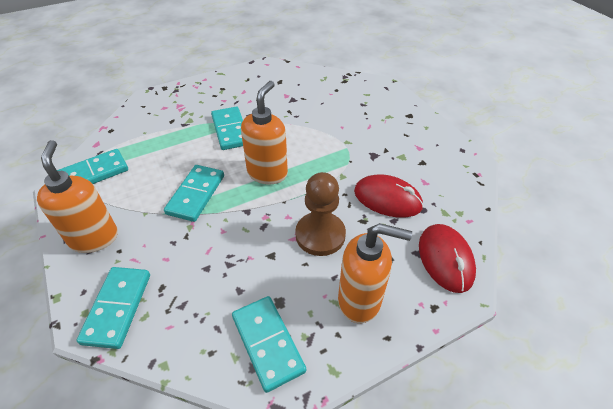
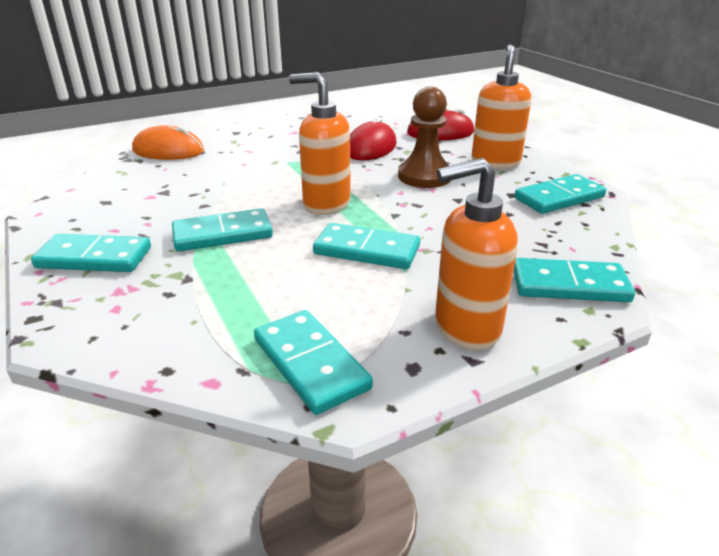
camera: 90 degrees left, 15 degrees down
none -> turquoise domino [31,234,151,272]
none -> orange mouse [132,125,204,160]

